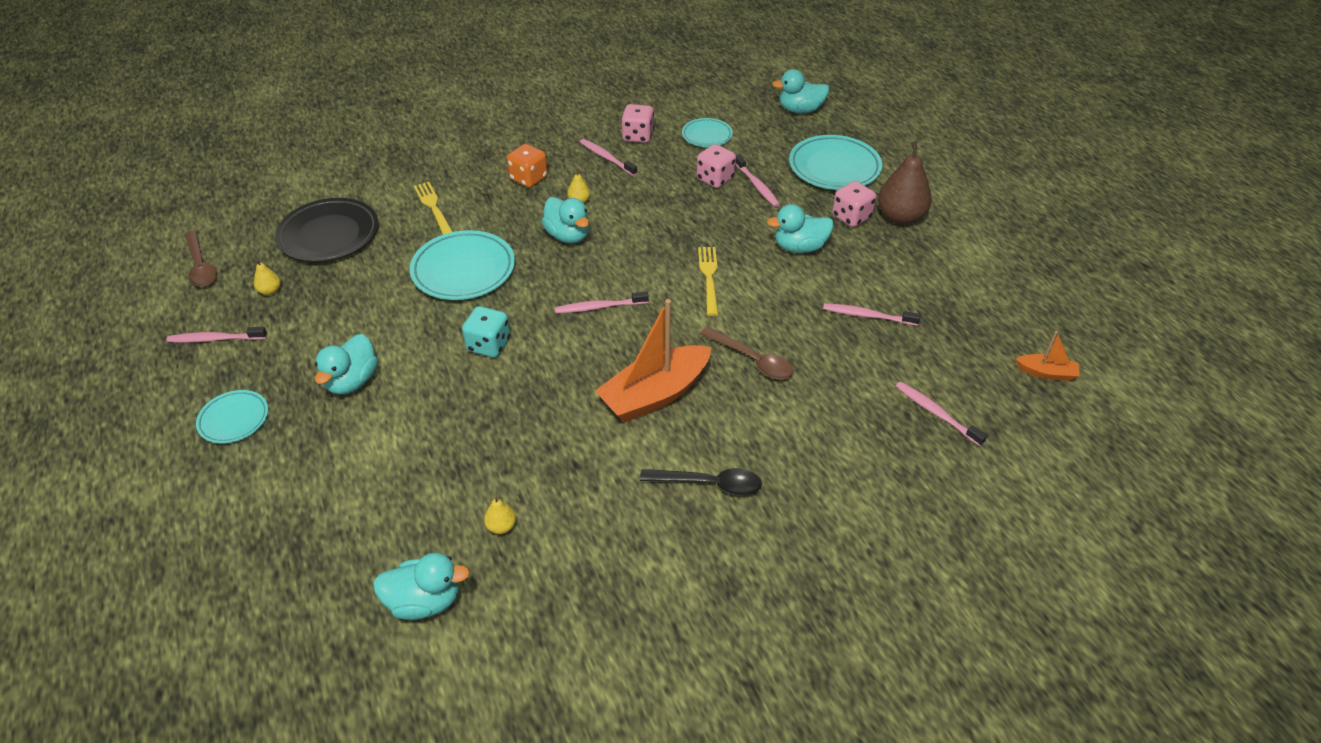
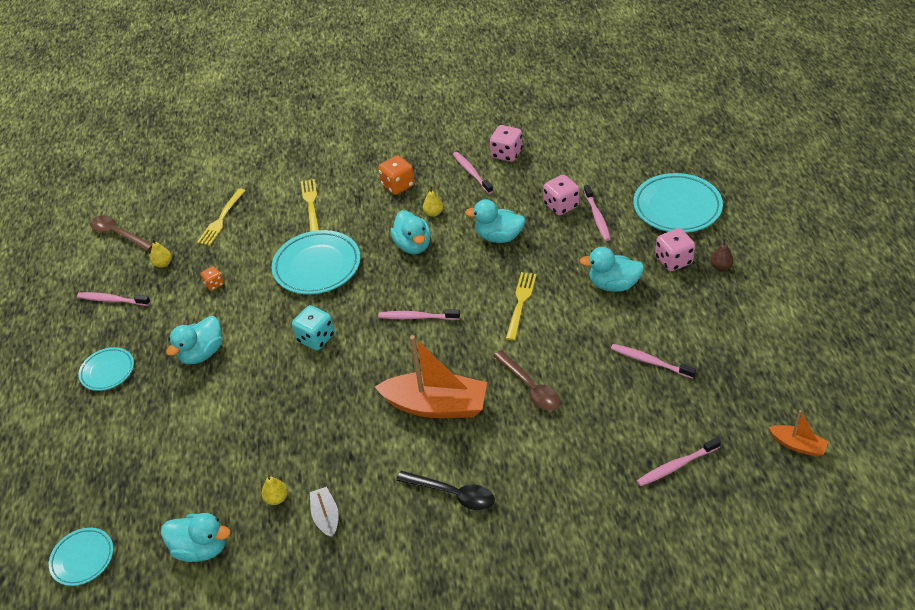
camera: 20 degrees right, 0 degrees up
brown spoon [185,231,217,287] -> brown spoon turned 135 degrees clockwise [90,216,152,251]
black plate [275,198,378,262] -> yellow fork [197,188,246,246]
orange boat [595,299,711,422] -> orange boat turned 150 degrees counterclockwise [375,335,487,418]
turquoise plate [682,118,733,147] -> turquoise plate moved to [49,528,113,586]
turquoise duck [772,69,829,114] -> turquoise duck moved to [465,199,525,243]
brown pear [878,141,932,225] -> brown pear [711,239,734,271], size x0.45
pink toothbrush [896,381,987,446] -> pink toothbrush turned 90 degrees counterclockwise [636,437,721,486]
none -> orange dice [201,266,224,291]
none -> grey boat [310,487,339,538]

